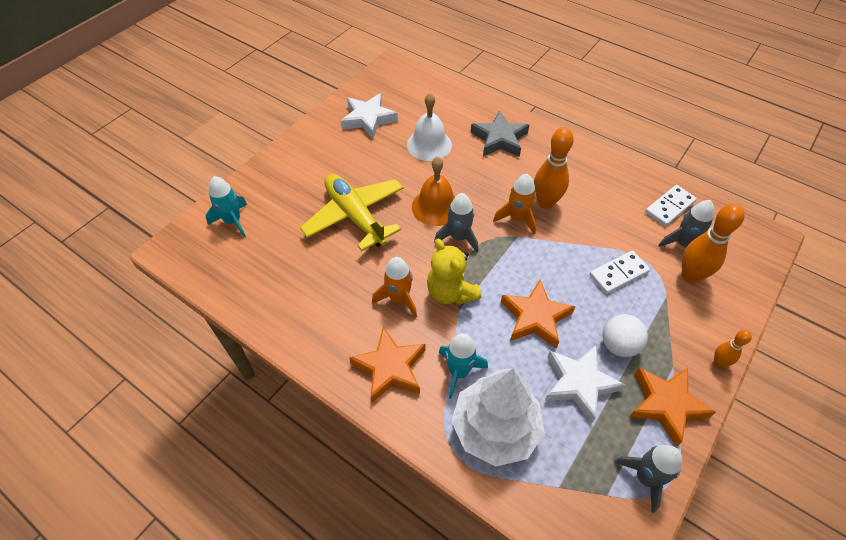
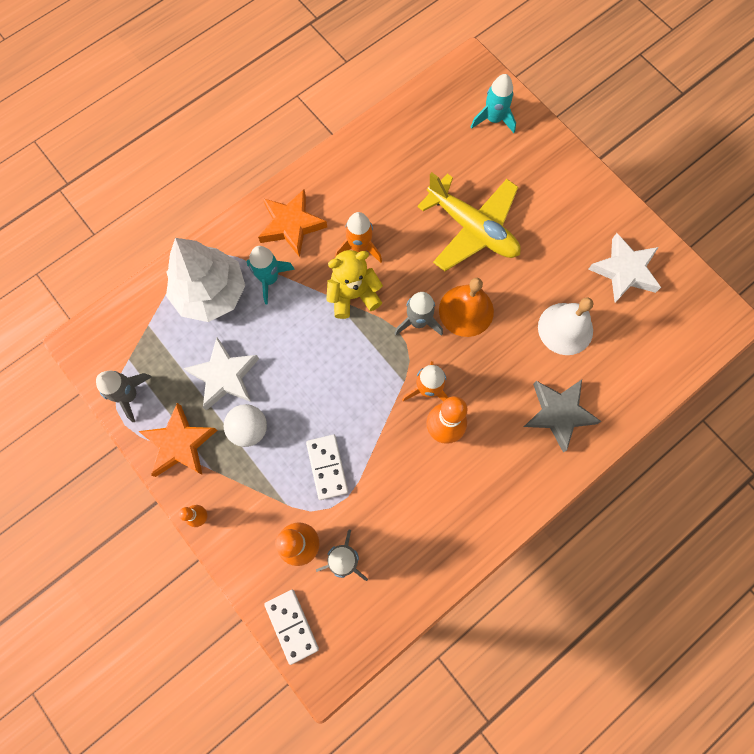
camera: 105 degrees right, 20 degrees up
yellow plane [300,174,403,251] -> yellow plane turned 60 degrees clockwise [417,172,521,271]
orange star [501,279,575,349] -> none
white domino [645,185,697,226] -> white domino moved to [264,589,319,665]

